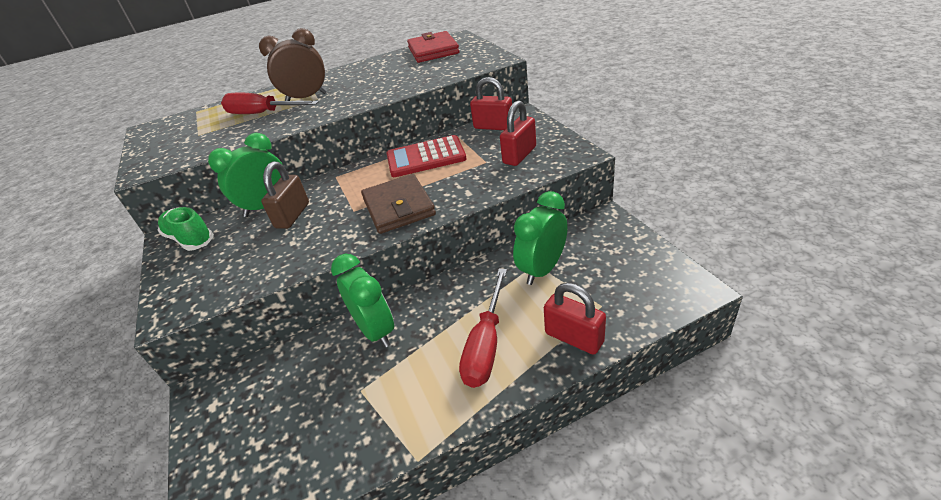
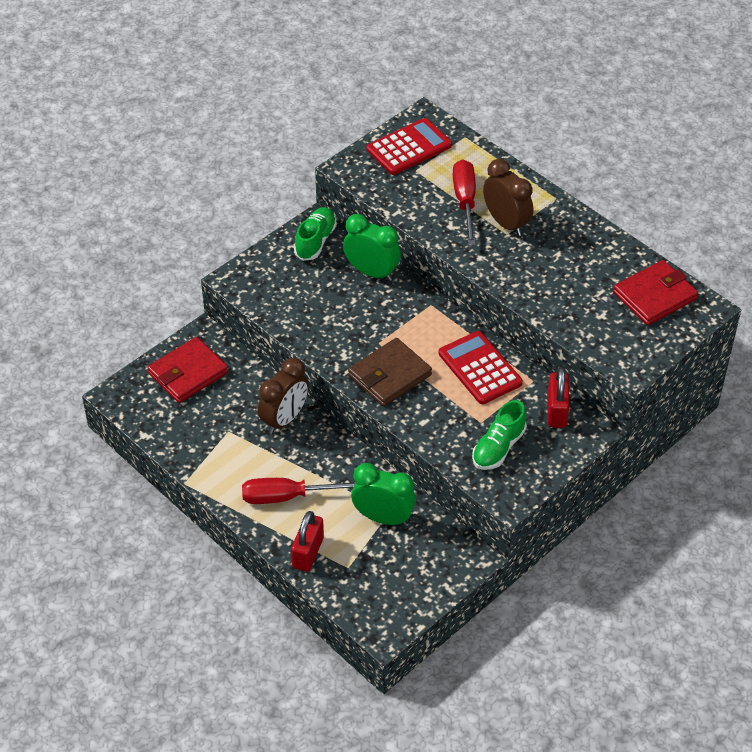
camera: 65 degrees right, 10 degrees up
brown padlock [261,162,309,229] -> none
green clock [331,254,394,348] -> brown clock [258,358,309,434]
red padlock [500,101,536,166] -> green shoe [472,400,527,470]
none -> red wallet [147,337,228,403]
none -> red calculator [367,118,452,175]

